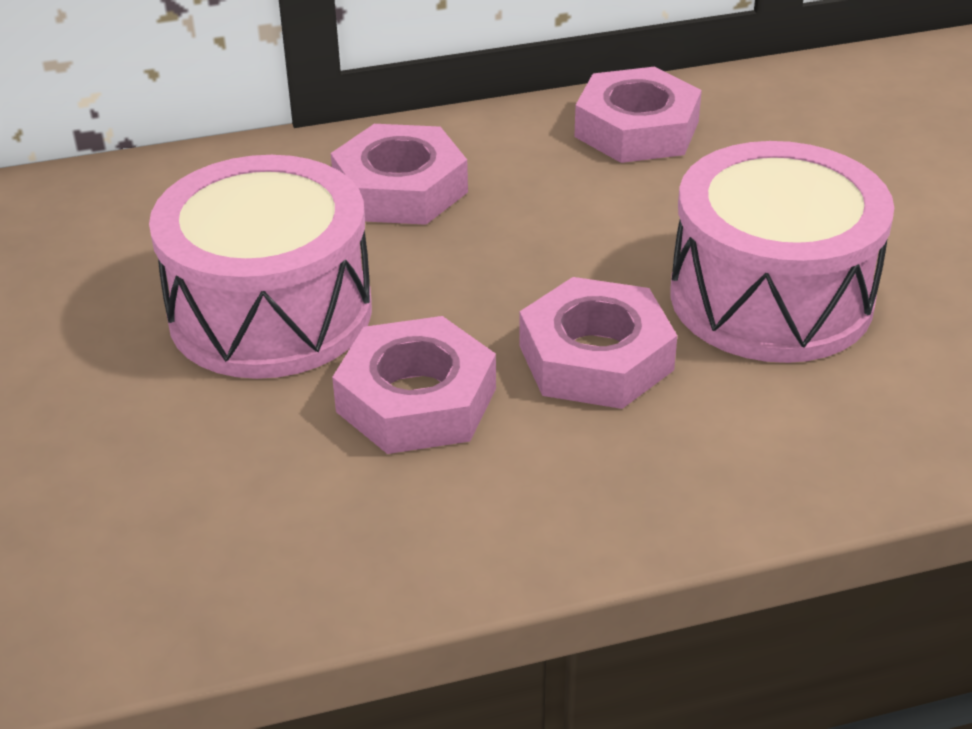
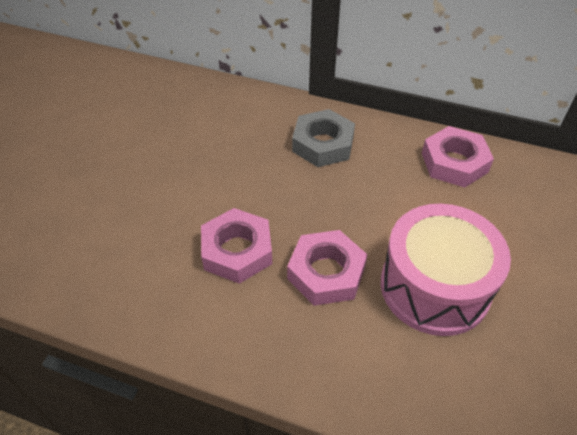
camera: 35 degrees right, 10 degrees up
pink drum [149,155,372,379] -> none
pink nut [331,124,468,225] -> grey nut [292,109,355,167]

